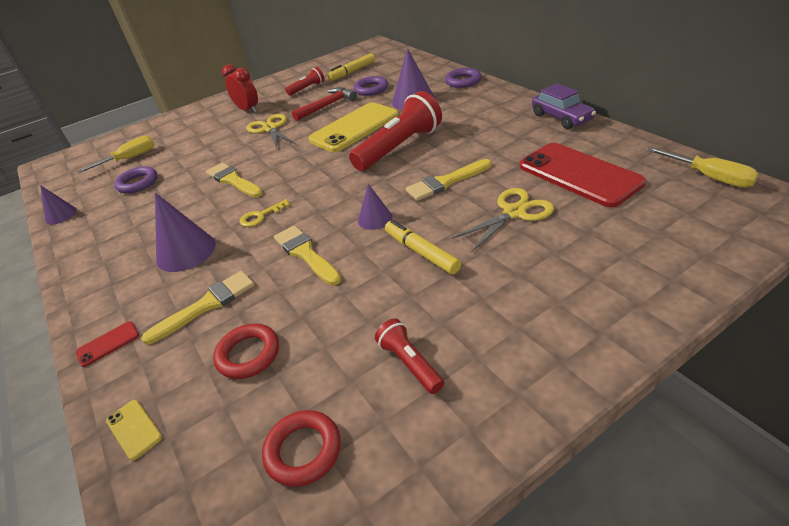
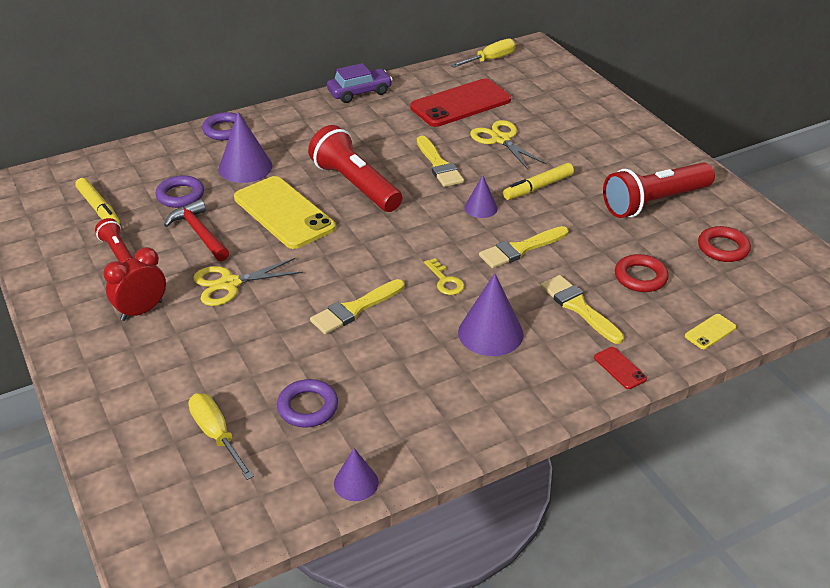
camera: 90 degrees left, 0 degrees up
red flashlight [375,318,444,394] -> red flashlight [603,162,715,218], size x2.01

